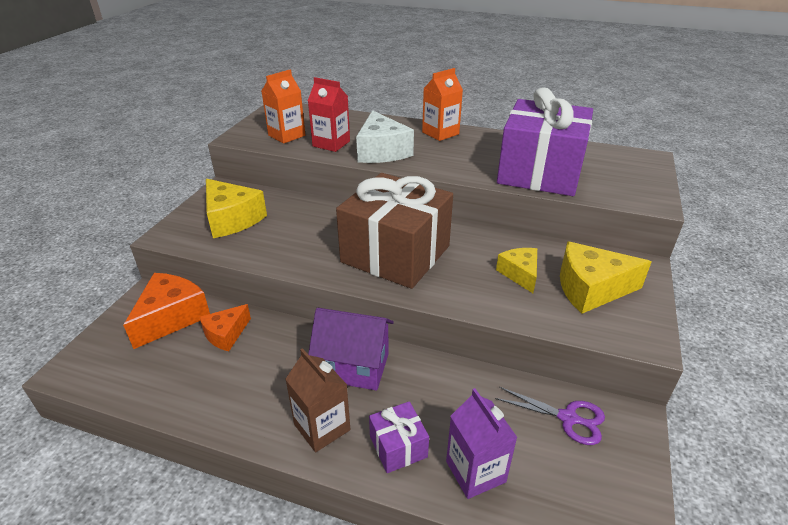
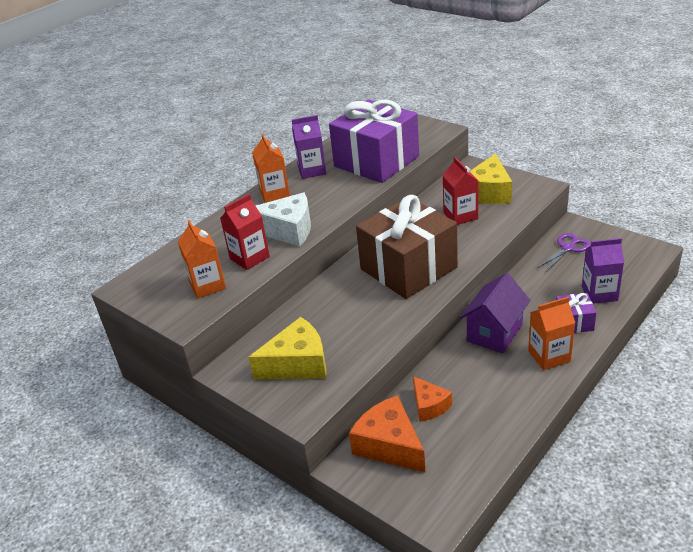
camera: 65 degrees left, 0 degrees up
brown carton [285,348,350,452] -> orange carton [528,297,575,370]
yellow cheese [496,248,537,293] -> red carton [443,157,479,225]
none -> purple carton [292,115,326,179]

